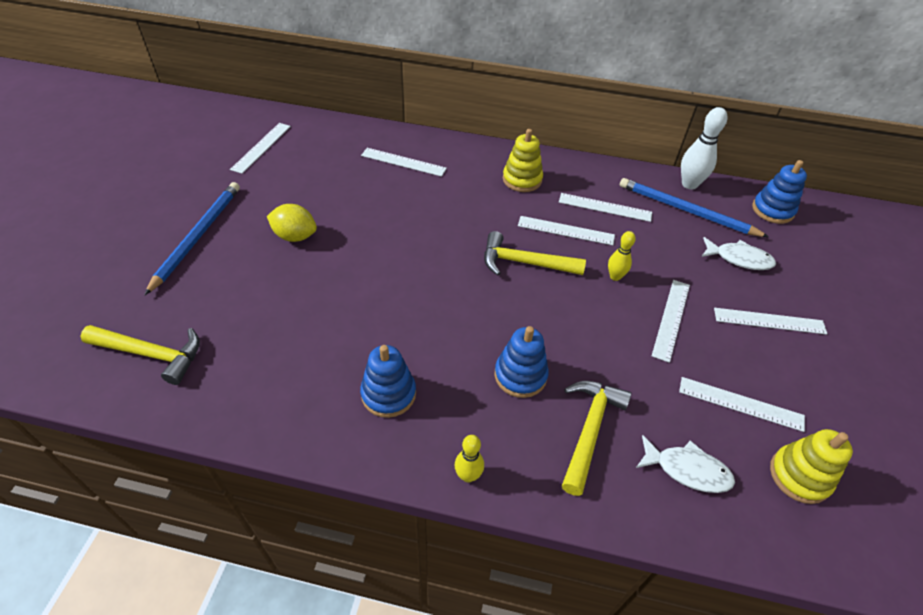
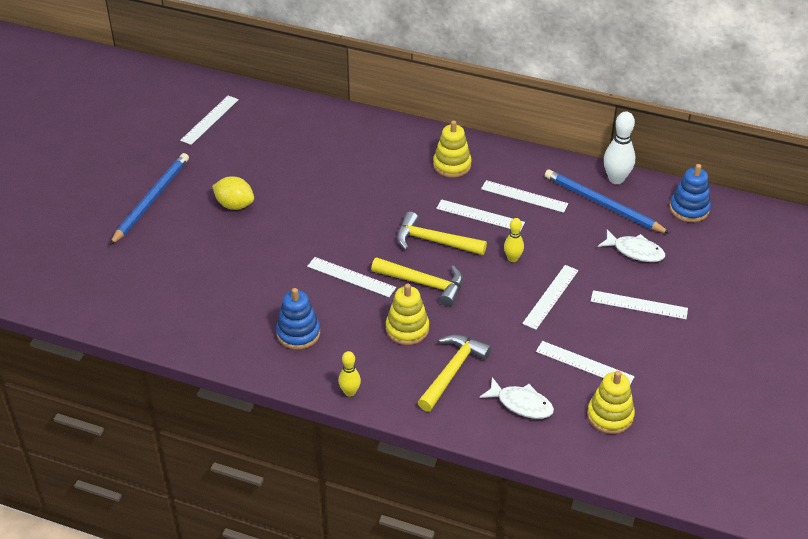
camera: 10 degrees right, 5 degrees down
yellow hammer [80,325,200,385] -> yellow hammer moved to [371,257,463,306]
white ruler [361,148,447,177] -> white ruler moved to [307,257,396,297]
blue stacking toy [495,326,549,398] -> yellow stacking toy [386,283,429,345]

